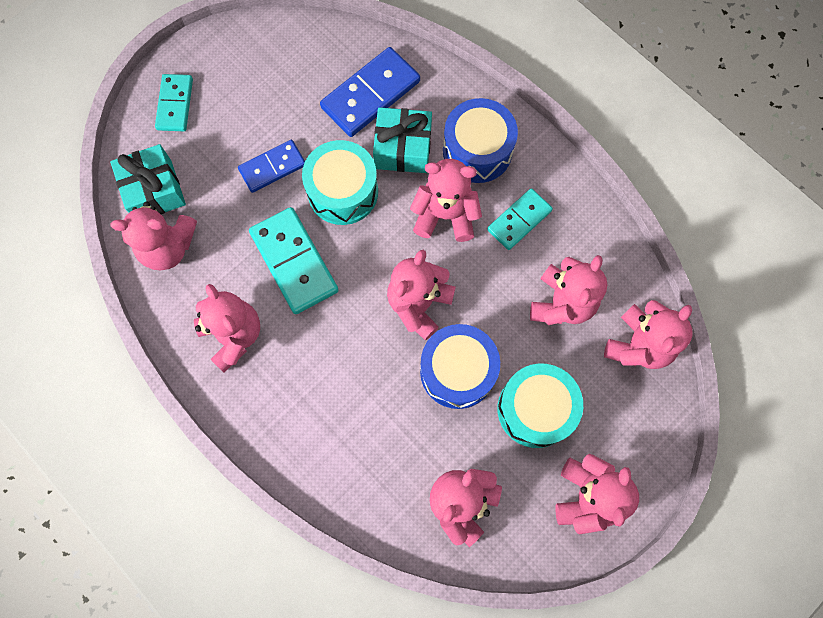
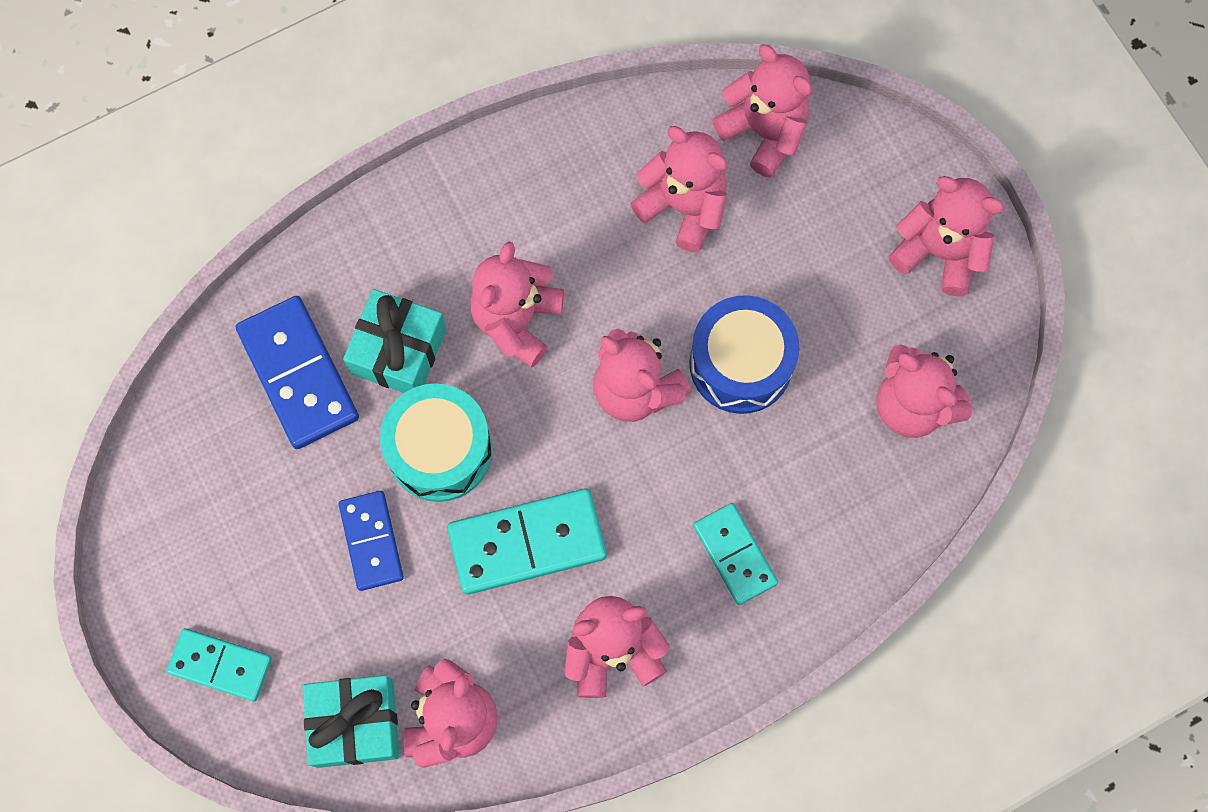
camera: 75 degrees left, 0 degrees up
blue drum [443,98,518,183] -> none
turquoise domino [487,188,553,250] -> turquoise domino moved to [693,503,778,605]
turquoise drum [497,364,583,448] -> none

